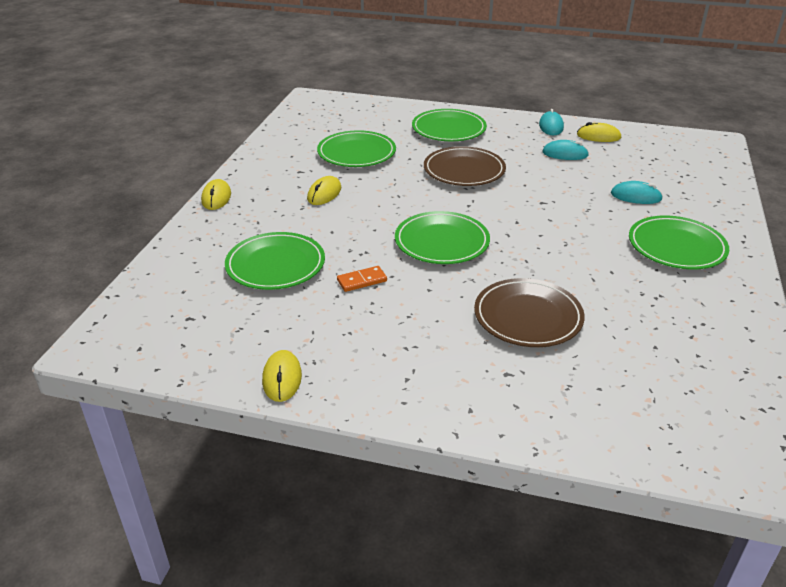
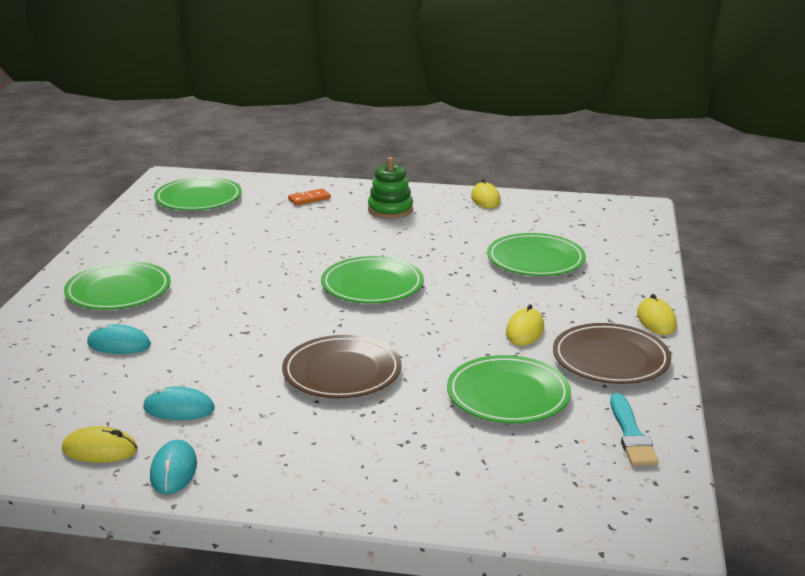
camera: 175 degrees right, 10 degrees down
orange domino [337,266,387,292] -> orange domino moved to [288,189,331,205]
green plate [412,109,487,141] -> green plate moved to [154,177,242,210]
brown plate [474,278,585,347] -> brown plate moved to [553,323,671,384]
none -> green stacking toy [368,157,413,219]
none -> turquoise brush [610,393,659,466]

